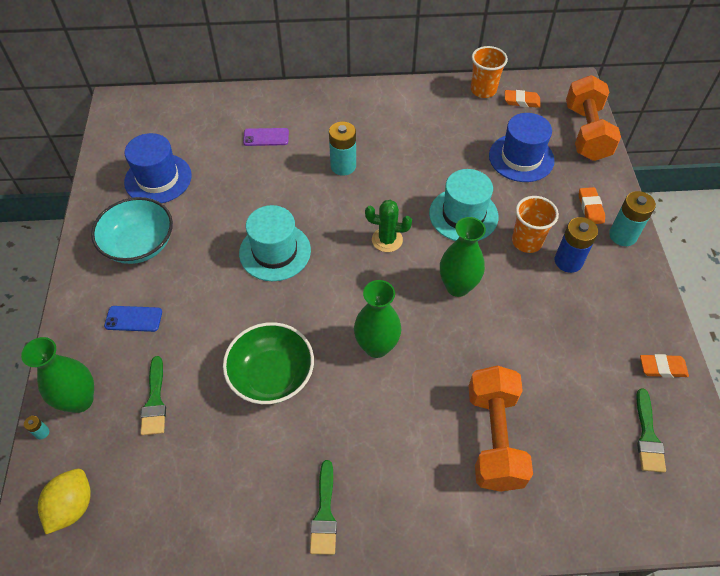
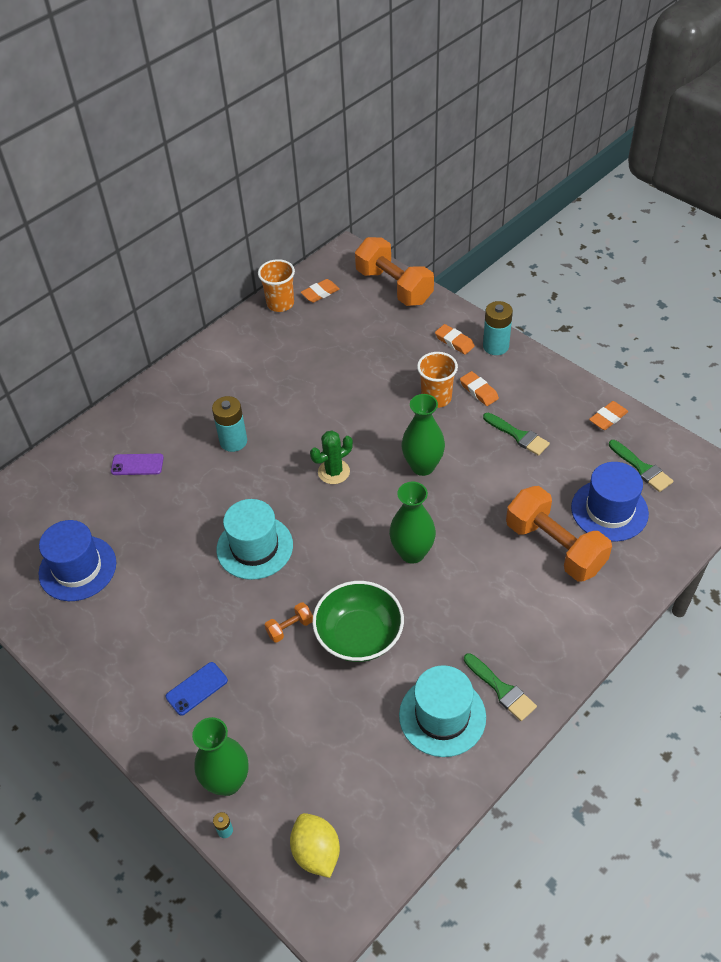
camera: 40 degrees left, 5 degrees down
turquoise bowl [91,197,173,264] -> none
green brush [141,356,166,435] -> green brush moved to [483,413,550,456]
purple phone [243,128,289,146] -> purple phone turned 45 degrees clockwise [111,454,164,475]
turquoise hat [429,169,498,241] -> turquoise hat moved to [399,665,486,757]
blue hat [489,113,555,182] -> blue hat moved to [571,462,649,542]
blue battery [554,217,598,273] -> orange eraser [460,371,499,406]
none -> orange dumbbell [265,602,313,643]

